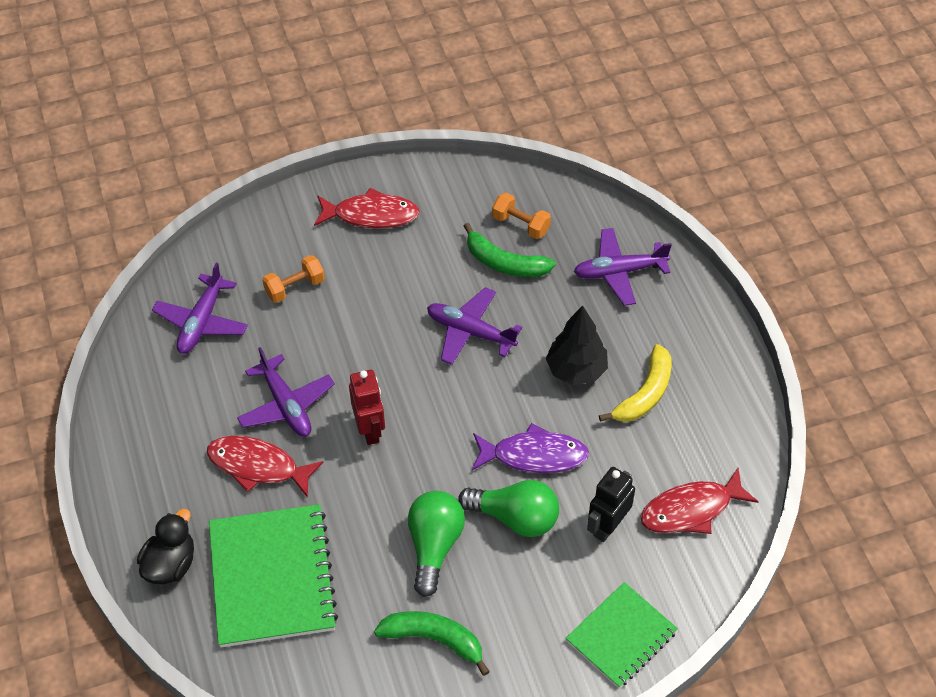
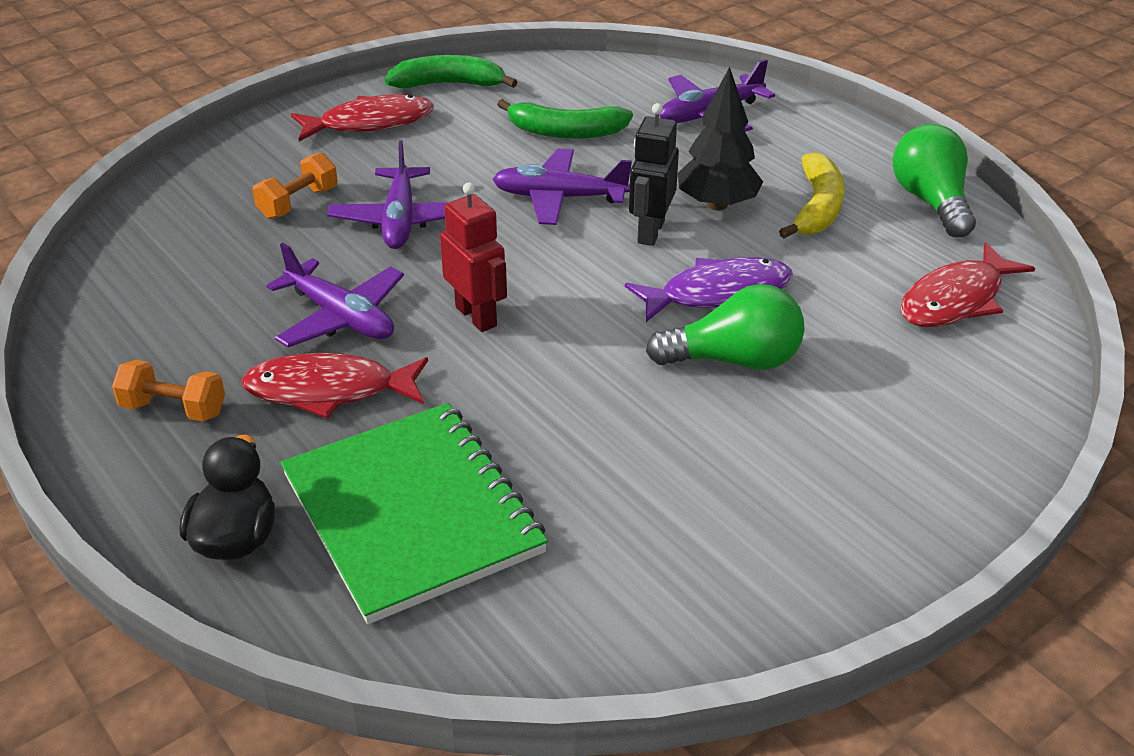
camera: 20 degrees left, 15 degrees down
purple plane [152,262,248,354] -> purple plane moved to [327,141,448,249]
green banana [374,611,490,676] -> green banana moved to [385,55,517,88]
green light bulb [408,491,465,597] -> green light bulb moved to [893,124,976,238]
orange dumbbell [492,193,551,239] -> orange dumbbell moved to [112,360,225,422]
green notebook [566,582,678,688] -> none
black robot [587,467,635,542] -> black robot moved to [629,103,679,246]

